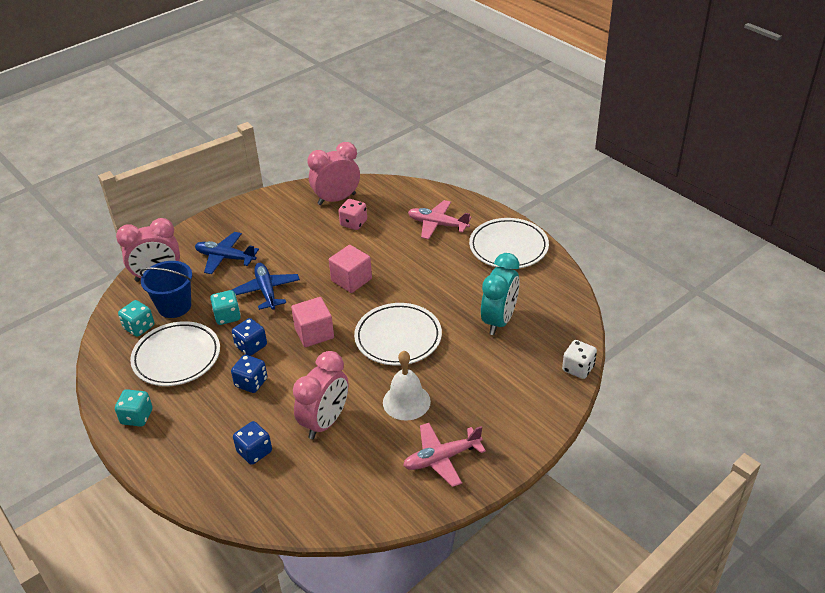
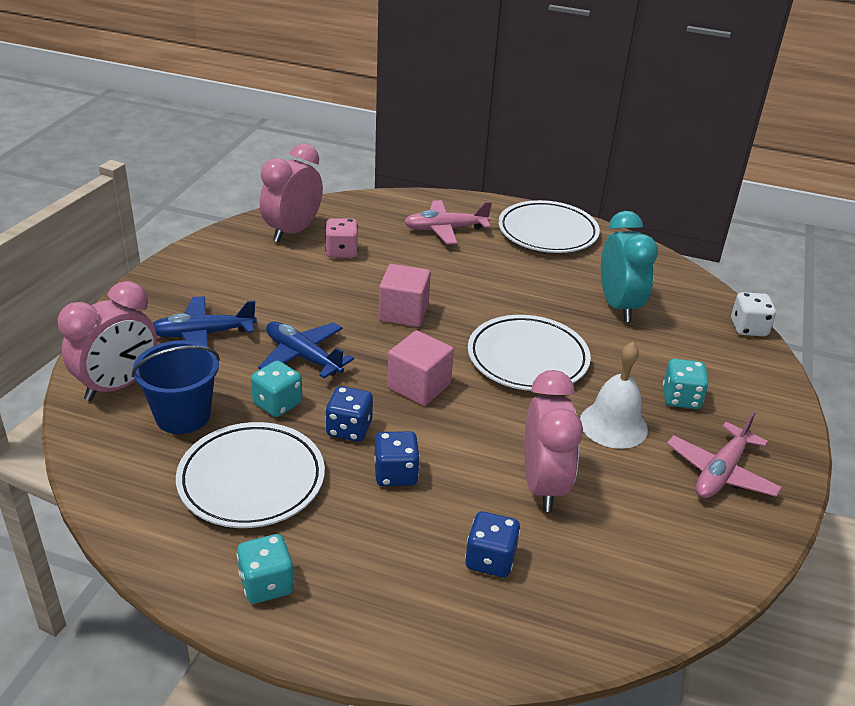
camera: 35 degrees left, 5 degrees down
turquoise dice [118,300,154,337] -> turquoise dice moved to [663,359,709,409]

